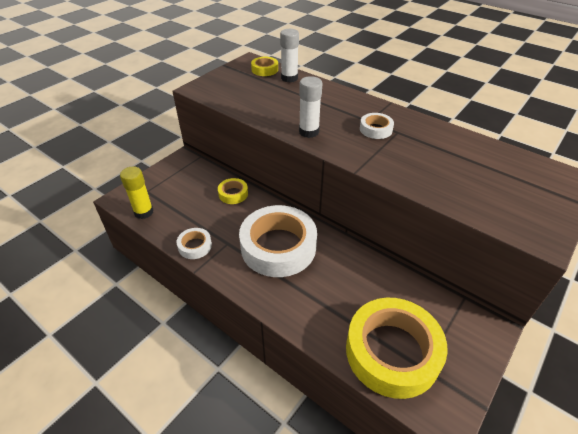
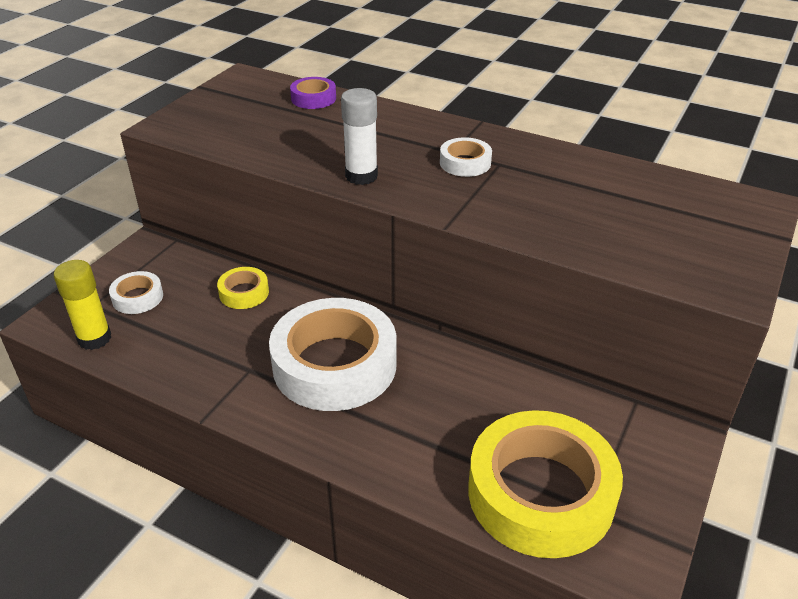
camera: 10 degrees left, 5 degrees down
white tape [176,228,212,259] -> white tape moved to [109,271,163,314]
yellow tape [251,57,278,76] -> none
white glue stick [280,29,299,83] -> purple tape [290,77,336,109]

